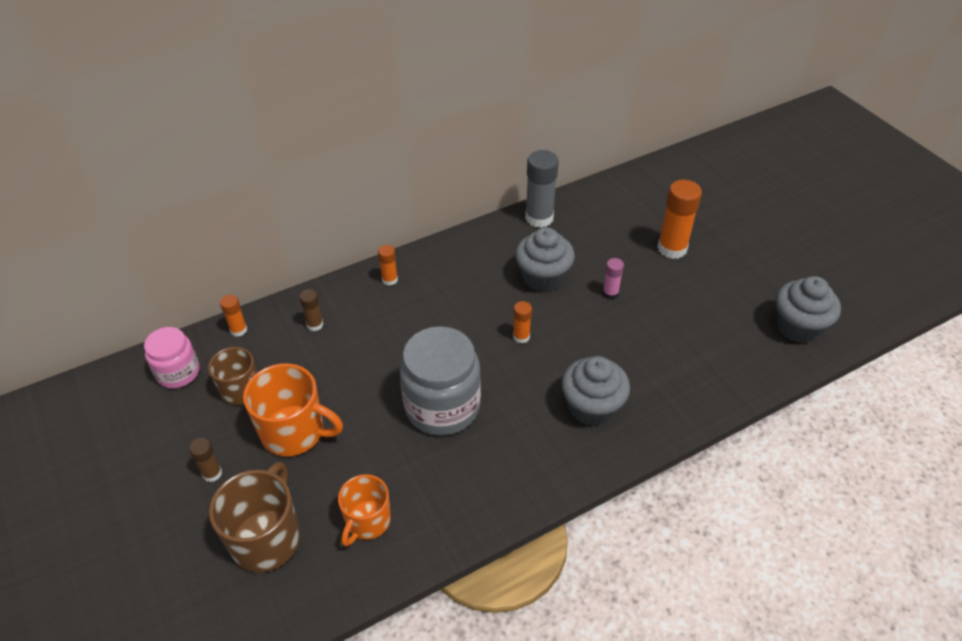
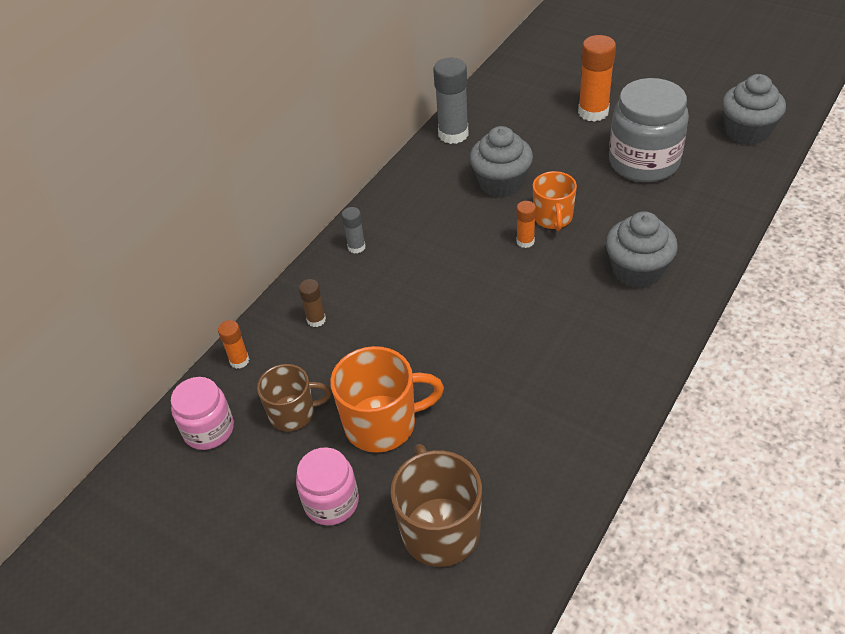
camera: 25 degrees left, 0 degrees up
brown glue stick [189,438,222,482] -> pink jar [296,447,359,525]
orange mug [338,474,391,546] -> orange mug moved to [533,171,577,231]
orange glue stick [378,245,398,286] -> grey glue stick [342,207,366,254]
grey jar [400,326,481,436] -> grey jar moved to [609,78,689,182]
pink glue stick [603,258,624,299] -> none

